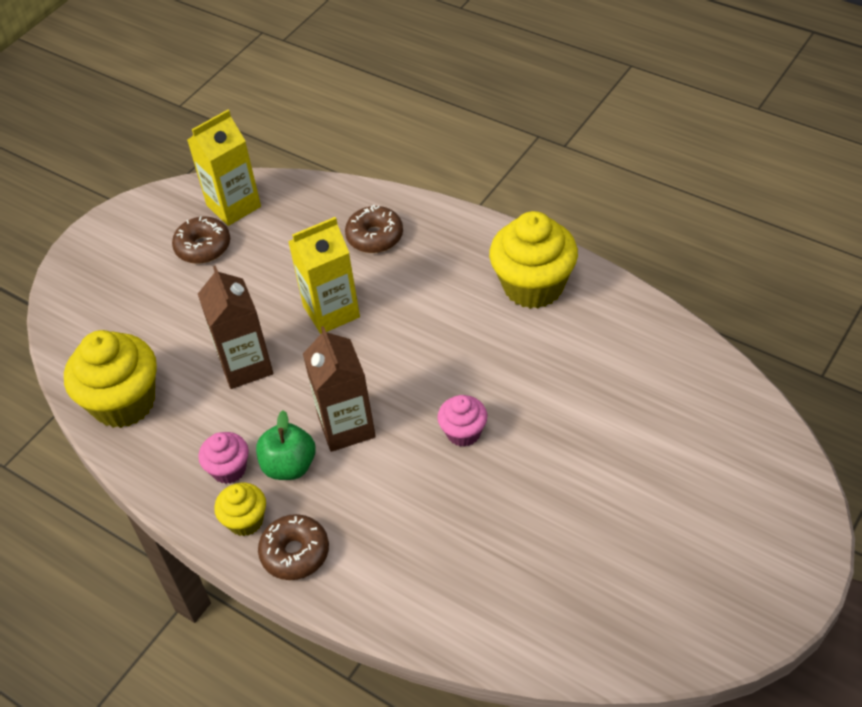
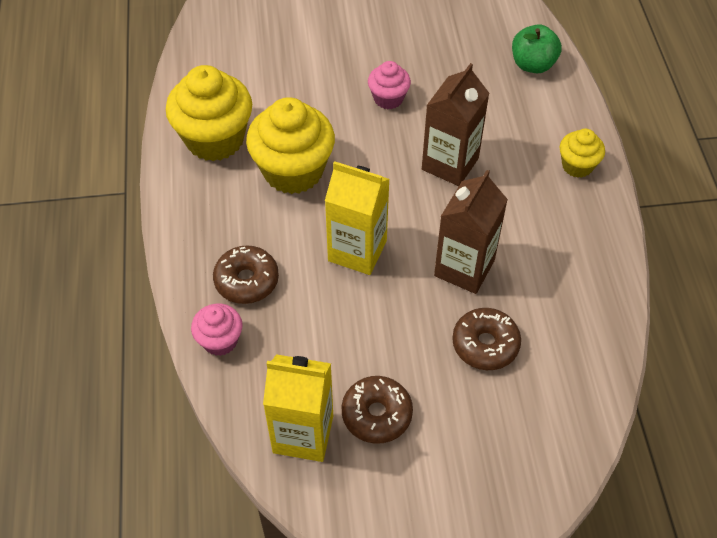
camera: 135 degrees left, 5 degrees up
yellow cupcake [64,330,157,428] -> yellow cupcake moved to [246,97,335,194]
pink cupcake [198,432,249,484] -> pink cupcake moved to [191,304,243,356]
green apple [256,410,316,480] -> green apple moved to [512,24,562,73]
brown donut [258,514,329,580] -> brown donut moved to [452,308,521,370]

